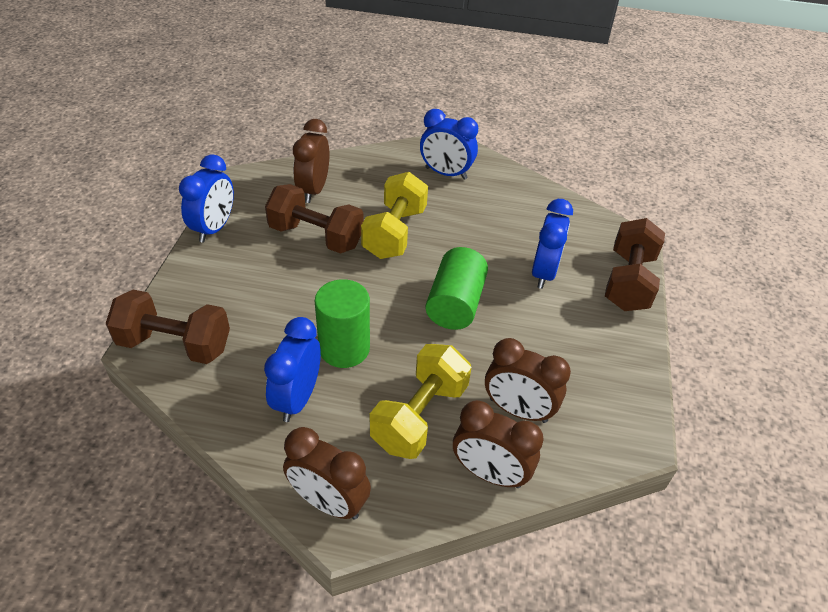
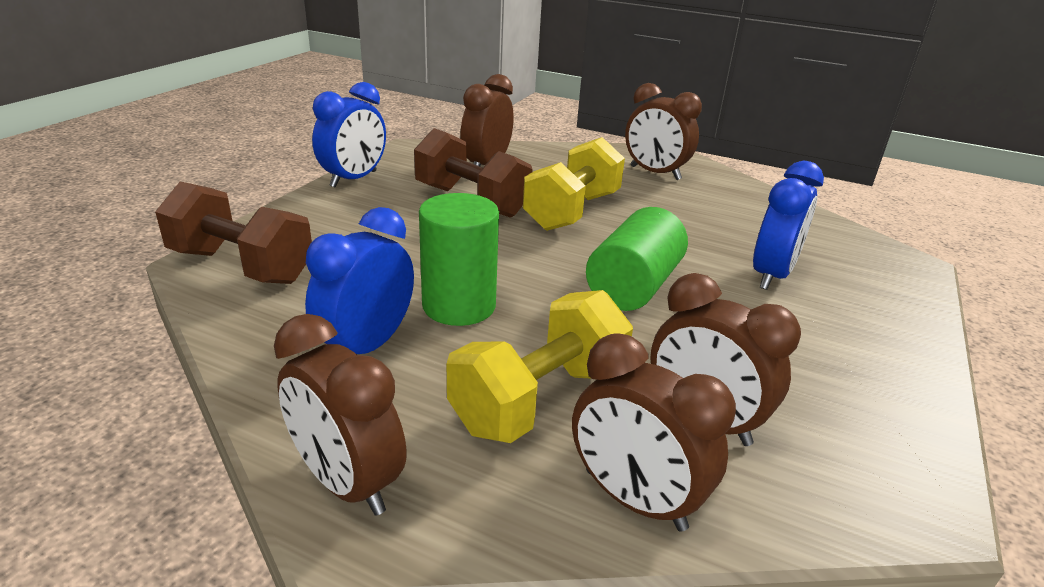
camera: 15 degrees right, 15 degrees down
blue clock [420,109,478,180] -> brown clock [625,83,702,180]
brown dumbbell [605,218,665,311] -> none

